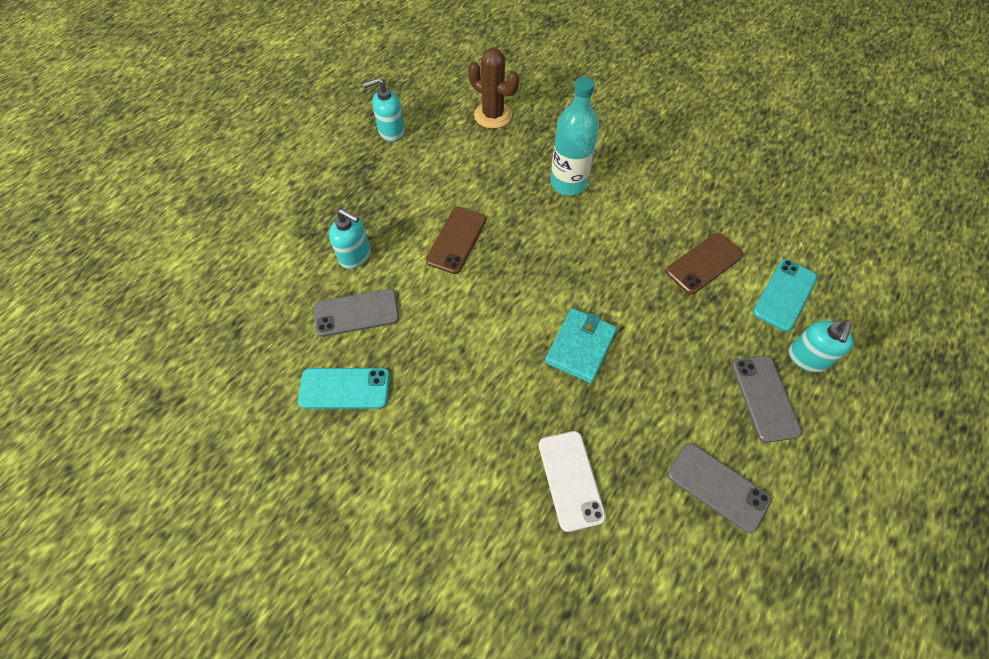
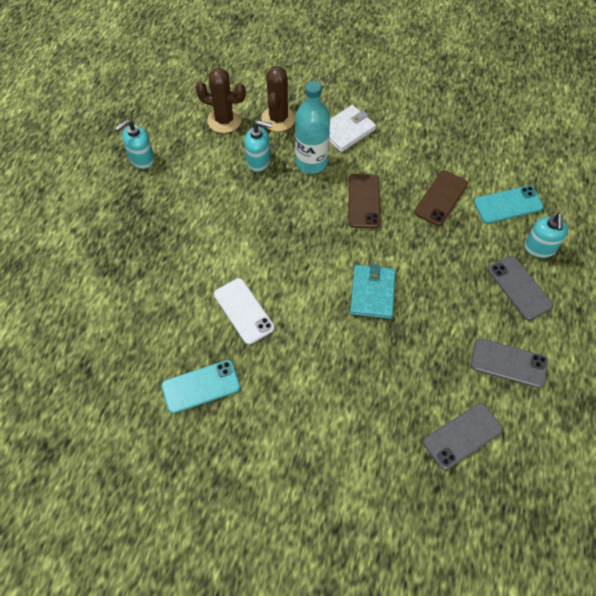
camera: 20 degrees left, 0 degrees up
grey phone [314,289,399,337] -> grey phone moved to [423,403,503,470]
turquoise soap dispenser [329,209,371,269] -> turquoise soap dispenser moved to [244,120,272,172]
brown phone [426,207,486,274] -> brown phone moved to [349,174,381,228]
white phone [539,431,606,532] -> white phone moved to [214,278,275,345]
turquoise phone [753,259,818,332] -> turquoise phone turned 60 degrees clockwise [474,186,544,224]
none -> brown cactus [261,66,295,132]
none -> white wallet [329,105,376,152]

